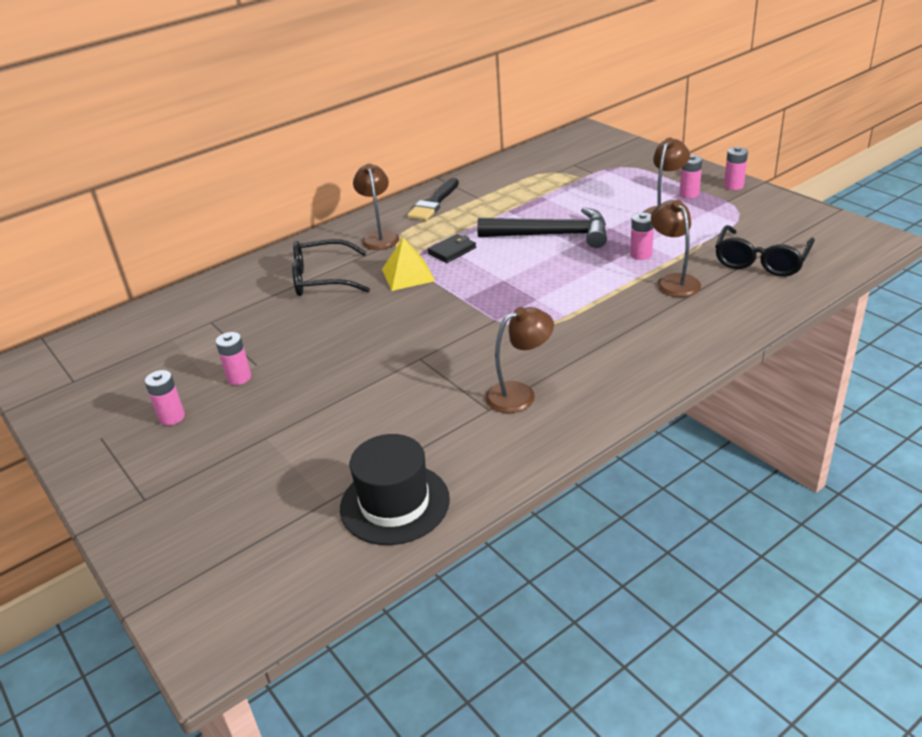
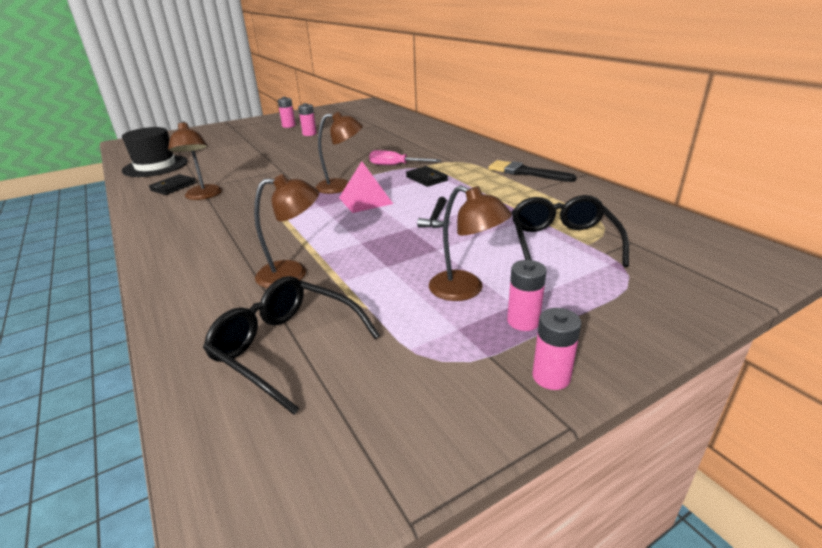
camera: 95 degrees right, 5 degrees down
black glasses [292,239,370,296] -> black glasses moved to [512,195,629,267]
brown lamp [353,164,399,250] -> brown lamp moved to [315,111,363,194]
yellow pyramid [382,237,435,291] -> pink screwdriver [369,150,441,165]
black hammer [477,207,607,248] -> black hammer [417,197,450,228], size x0.43
pink battery [630,212,654,260] -> none
none -> black wallet [149,174,196,195]
none -> pink pyramid [339,161,393,213]

